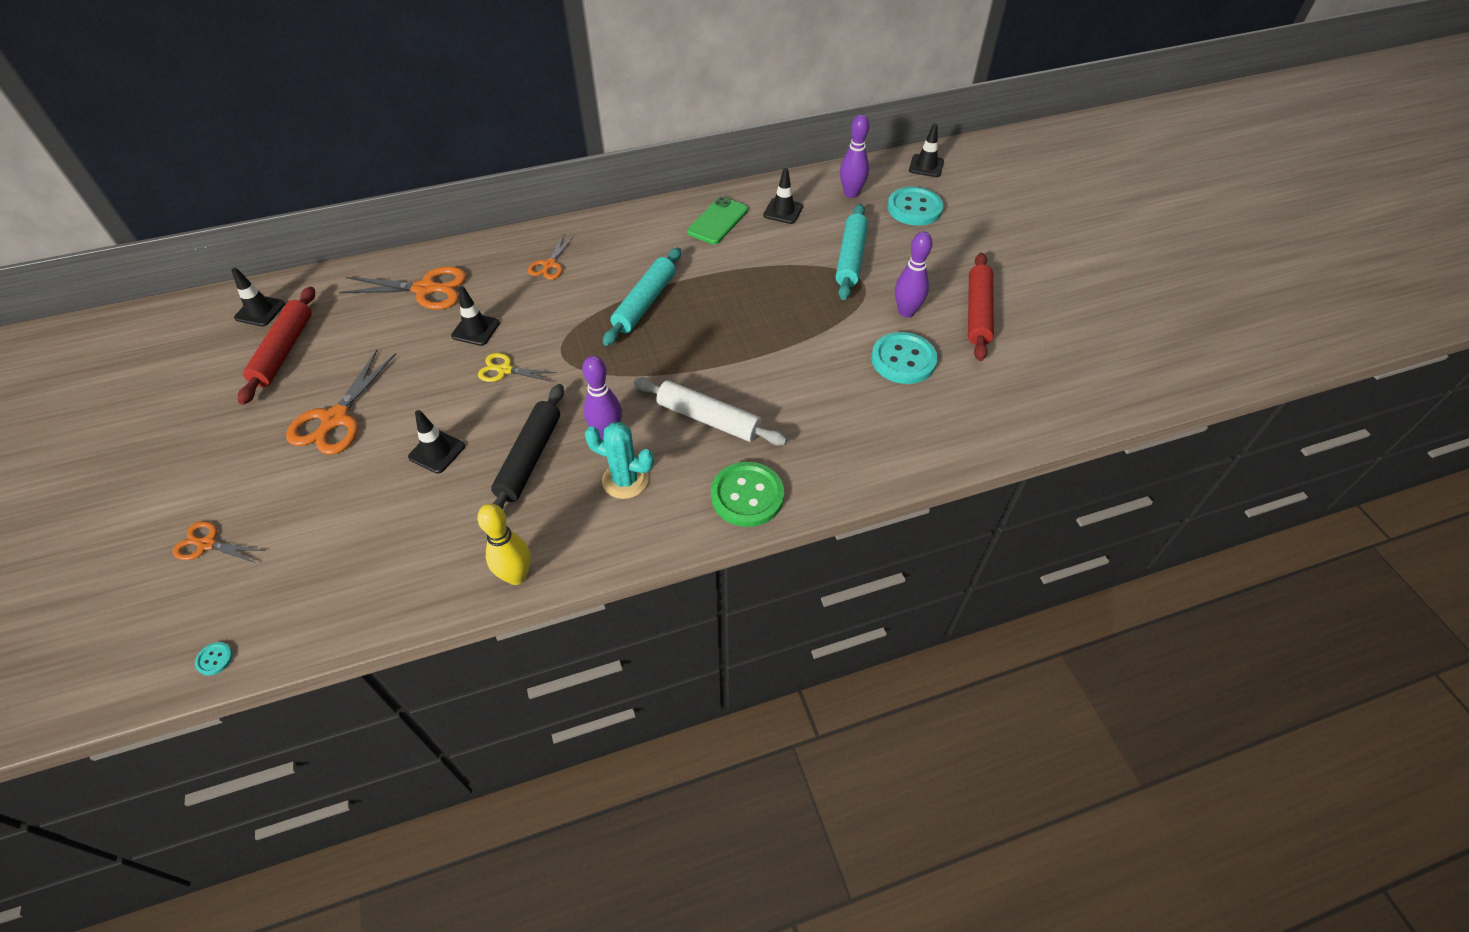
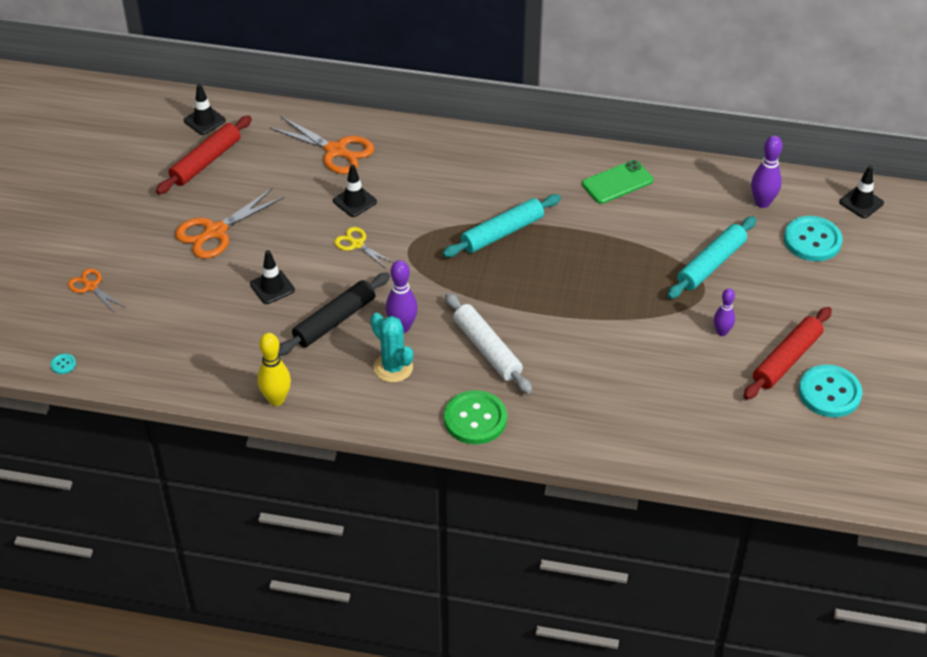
camera: 30 degrees right, 5 degrees down
orange scissors [528,234,574,280] -> none
black traffic cone [763,168,803,224] -> none
turquoise button [871,332,938,384] -> turquoise button moved to [798,364,862,417]
purple bowling pin [895,232,932,318] -> purple bowling pin [714,288,735,336], size x0.66

